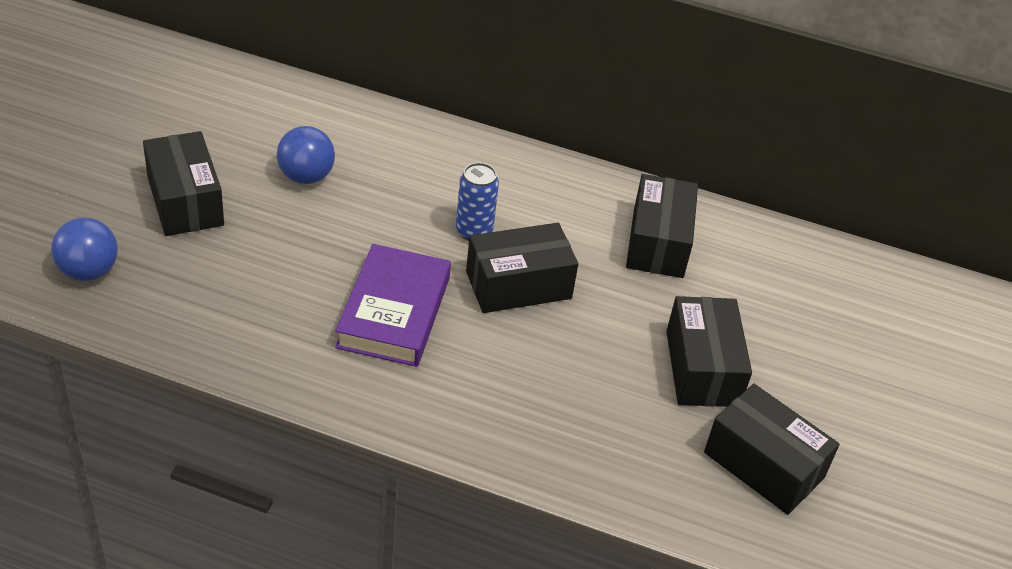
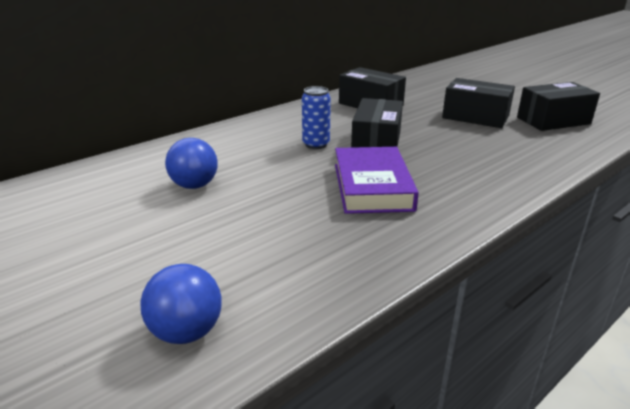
camera: 55 degrees left, 15 degrees down
black box [143,131,224,236] -> none
purple book [335,244,451,367] -> purple book turned 45 degrees clockwise [335,147,419,214]

